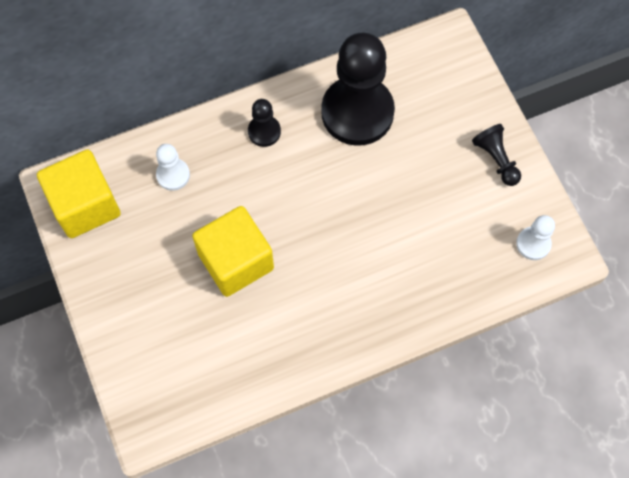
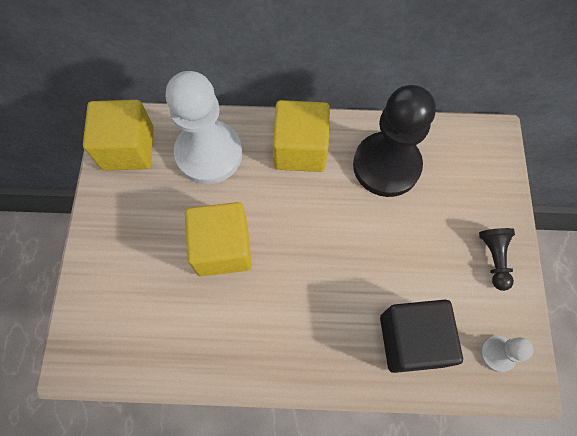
camera: 25 degrees right, 0 degrees up
white pawn [156,144,190,191] -> white pawn [166,71,242,184], size x2.23
black pawn [248,99,281,147] -> yellow cube [273,100,330,172]
none -> black cube [380,300,463,373]

